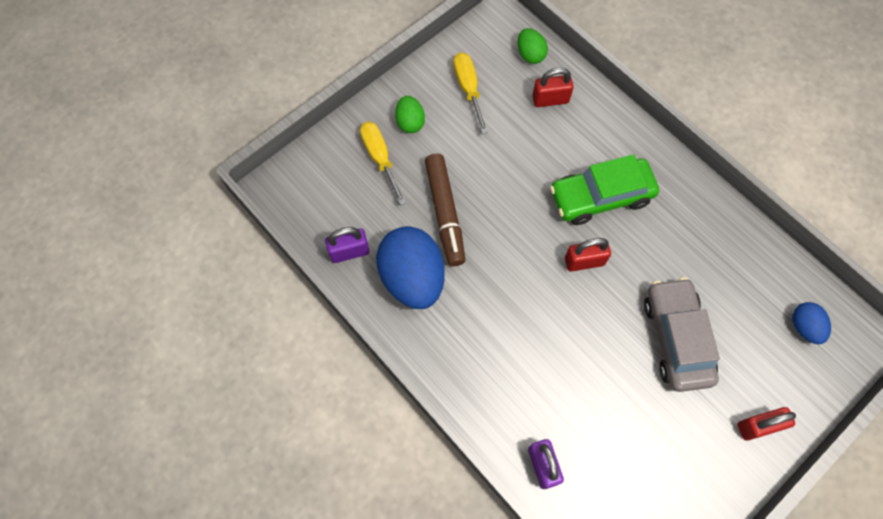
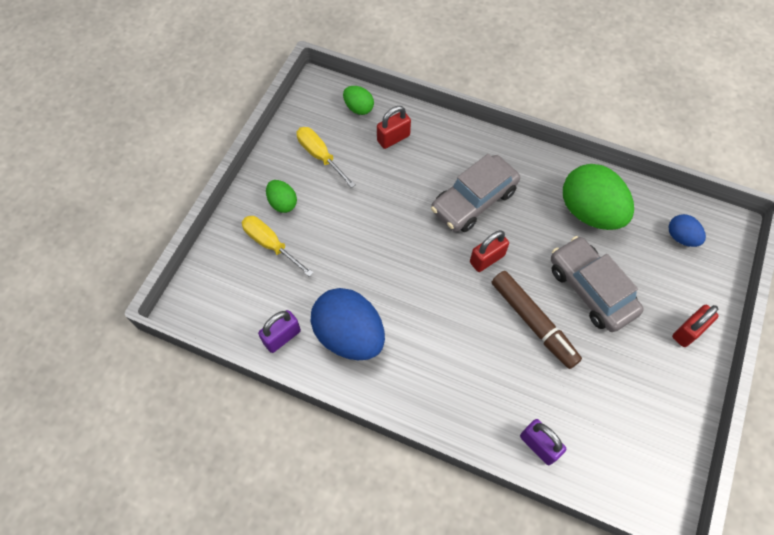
camera: 25 degrees left, 5 degrees down
brown marker [425,153,465,266] -> brown marker moved to [492,271,582,369]
green car [550,154,659,225] -> grey car [431,154,520,232]
none -> green egg [563,164,634,230]

